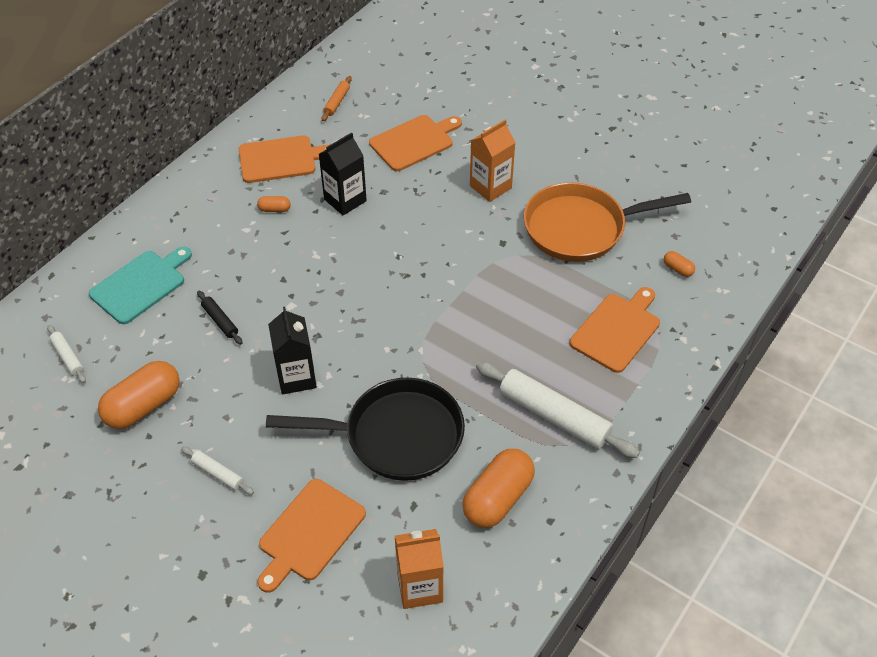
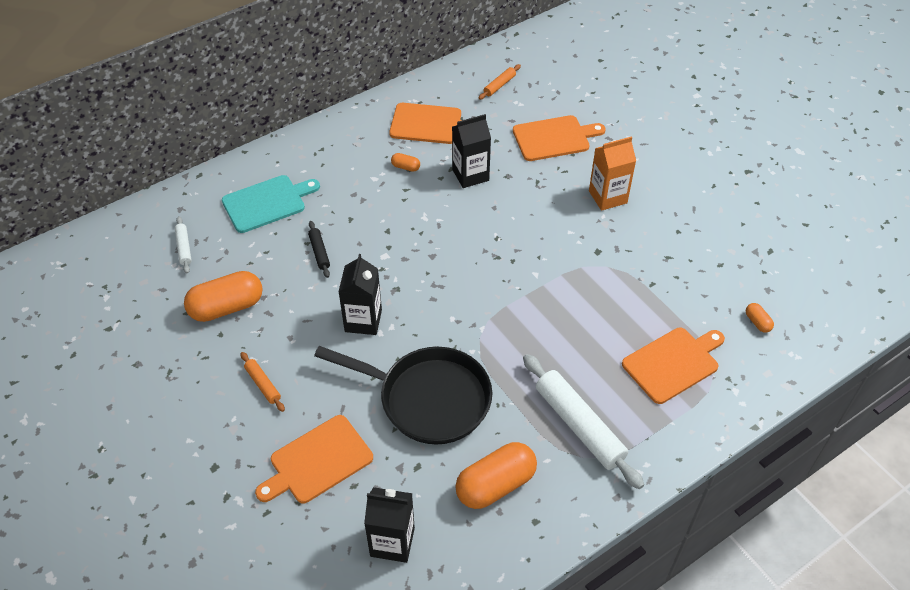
camera: 20 degrees right, 0 degrees up
white rolling pin [181,447,254,495] -> orange rolling pin [241,352,285,412]
orange carton [395,529,444,609] -> black carton [364,487,415,563]
orange pan [524,182,691,262] -> none

